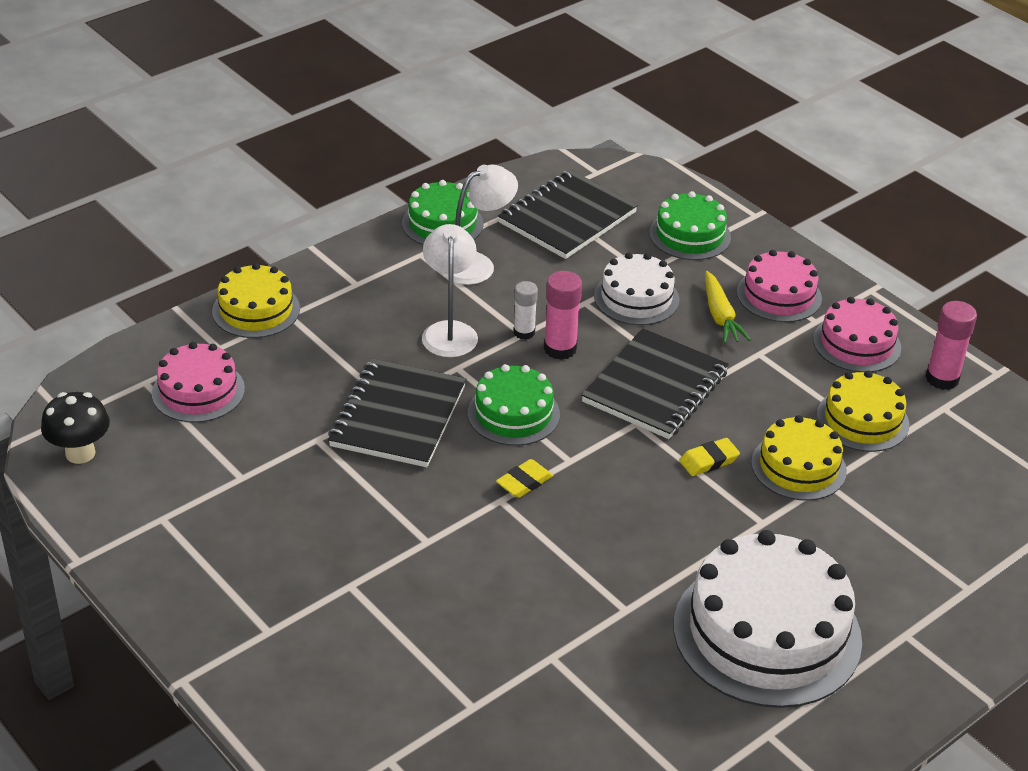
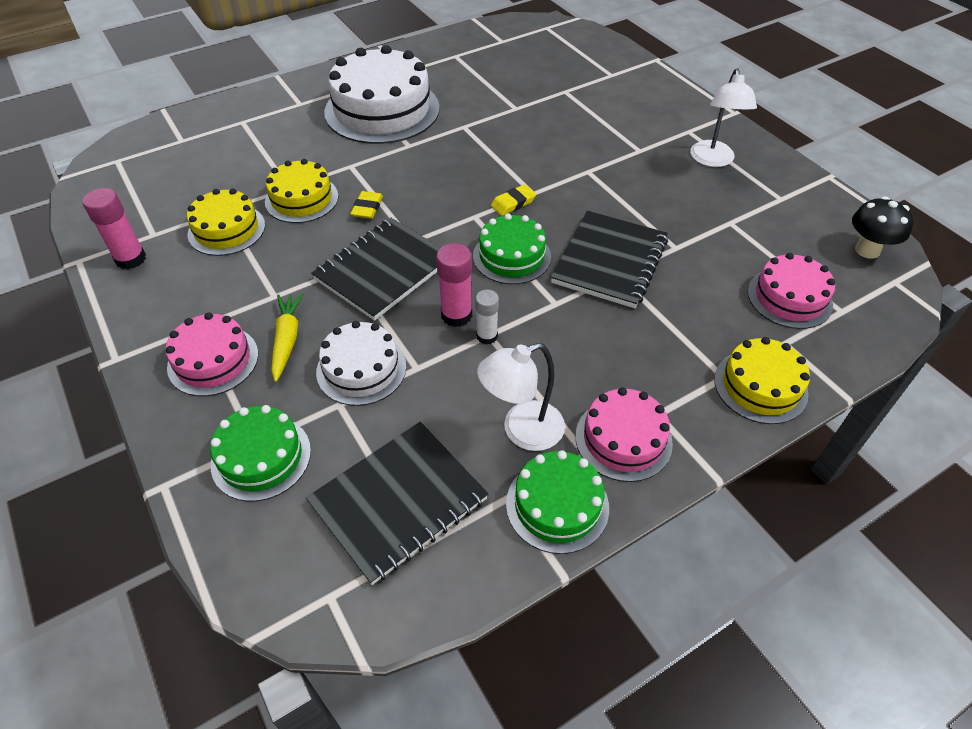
camera: 170 degrees left, 10 degrees up
white lamp [422,224,478,357] -> white lamp moved to [690,68,757,167]
yellow eraser [679,438,740,476] -> yellow eraser turned 60 degrees counterclockwise [350,191,383,219]
pink cake [813,297,901,372] -> pink cake moved to [575,387,673,482]

